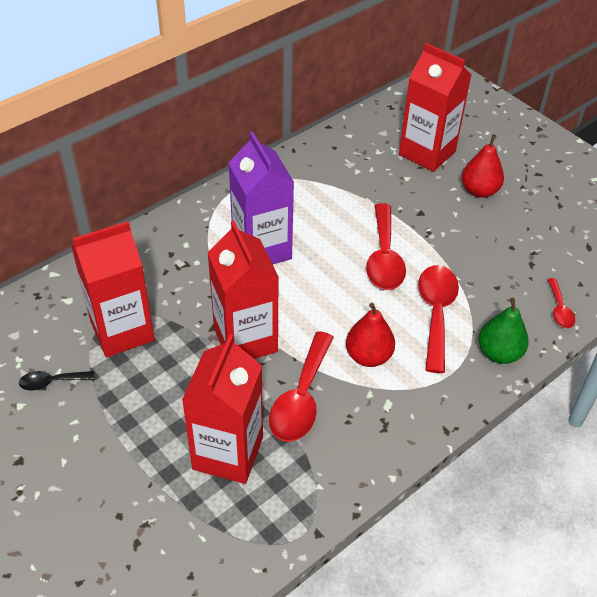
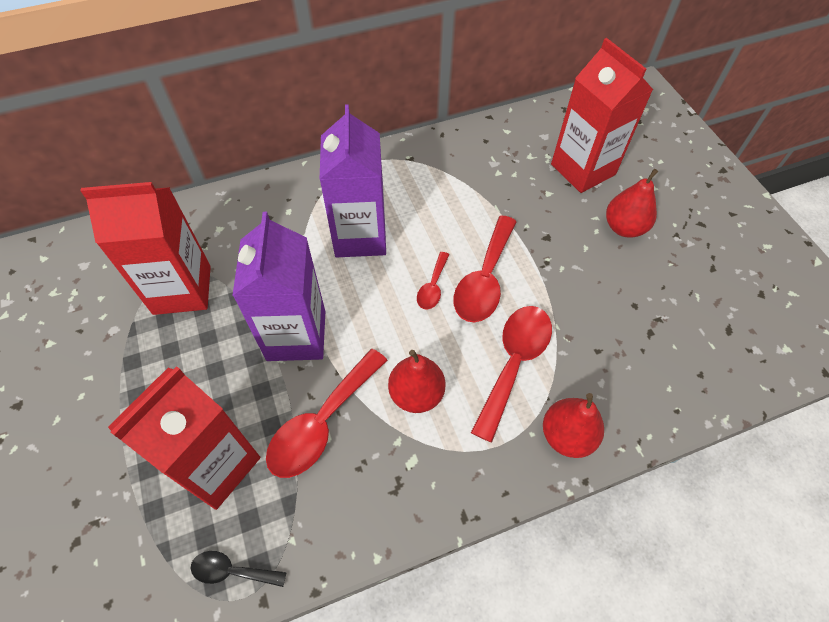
camera: 20 degrees right, 10 degrees up
black spoon [19,371,95,390] -> black spoon moved to [191,551,287,587]
red carton [207,221,279,359] -> purple carton [232,212,325,361]
green pear [479,298,529,364] -> red pear [543,393,604,458]
red spoon [547,278,575,328] -> red spoon moved to [417,252,449,310]

